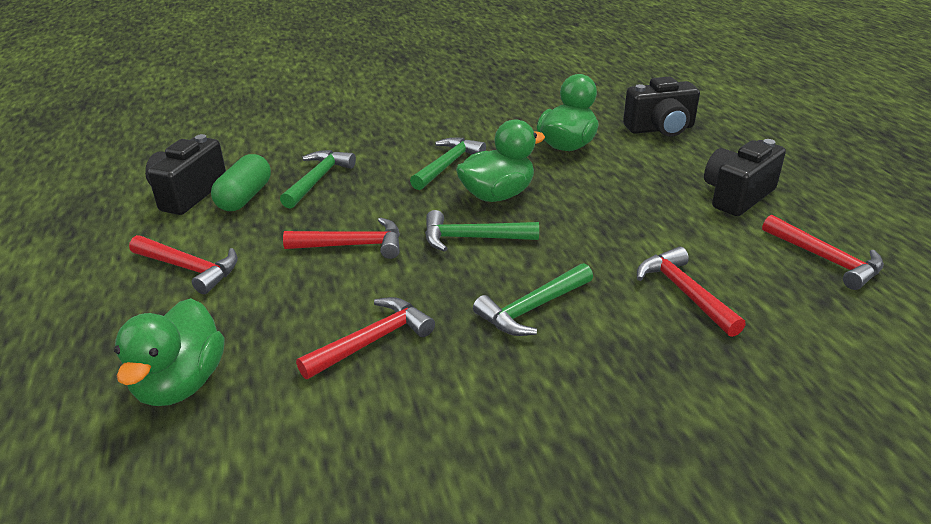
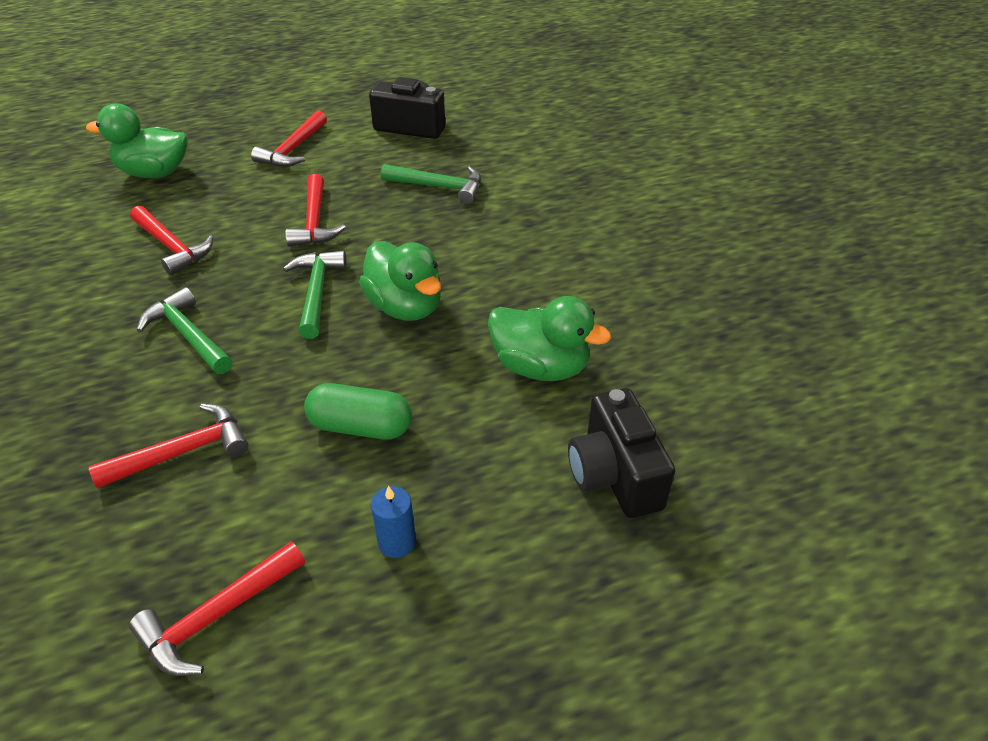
camera: 85 degrees right, 10 degrees up
green capsule [211,154,271,211] -> green capsule moved to [304,383,412,440]
green hammer [410,137,486,190] -> none
black camera [704,139,786,216] -> blue candle [371,486,416,558]

